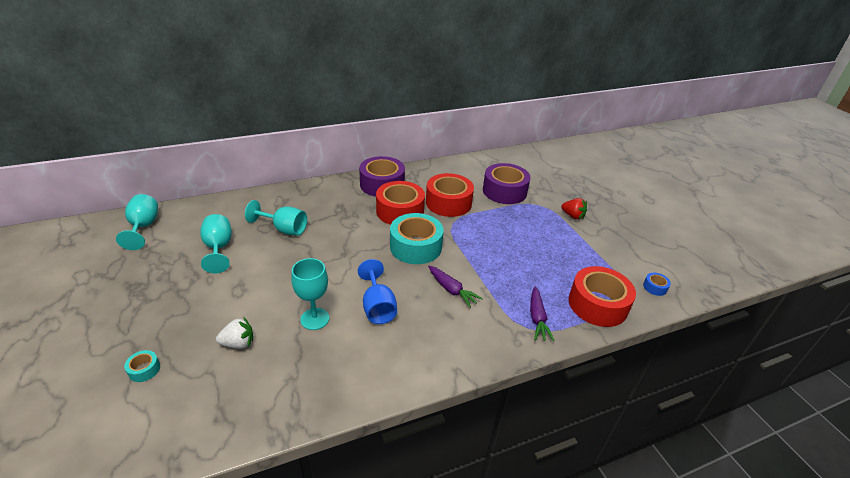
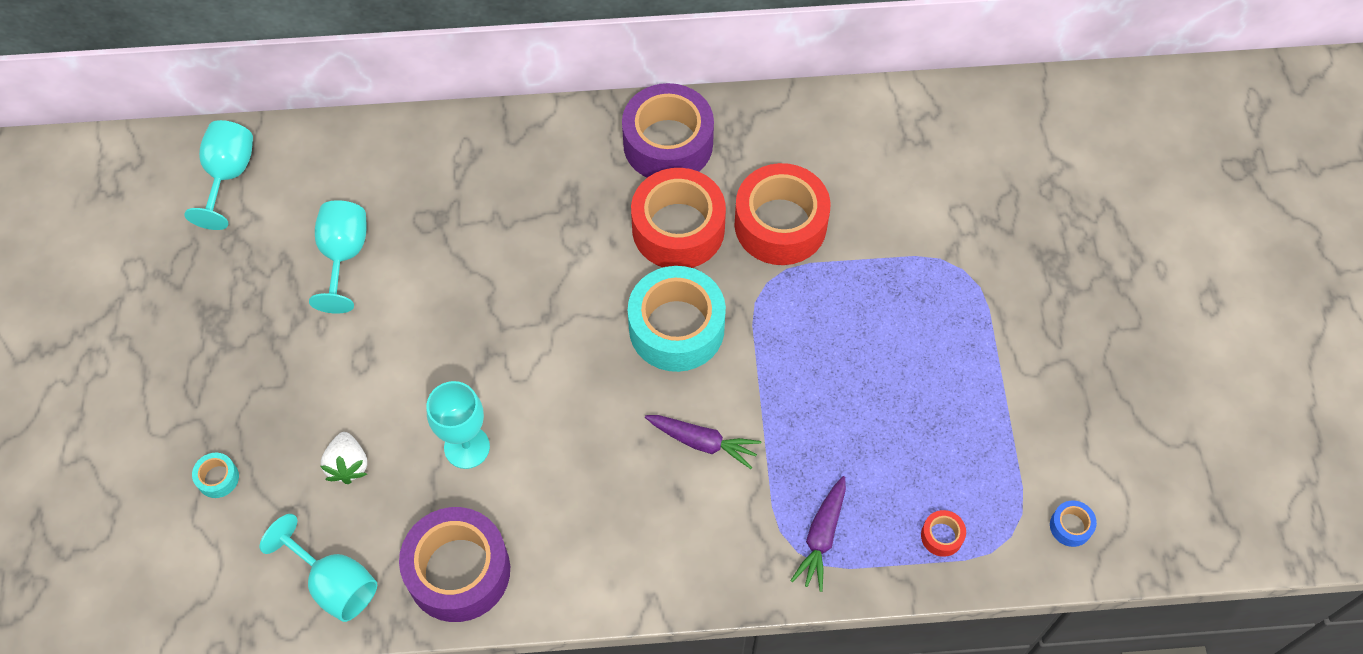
camera: 20 degrees right, 25 degrees up
white strawberry [216,317,253,349] -> white strawberry turned 75 degrees clockwise [321,432,367,484]
turquoise goblet [245,200,307,236] -> turquoise goblet moved to [259,514,377,622]
blue goblet [358,259,397,324] -> none
purple carrot [428,266,483,308] -> purple carrot turned 45 degrees counterclockwise [645,415,761,469]
purple tape [483,163,531,204] -> purple tape moved to [399,507,510,622]
red strawberry [561,198,587,219] -> none
red tape [569,266,636,327] -> red tape [921,510,966,557], size x0.41

